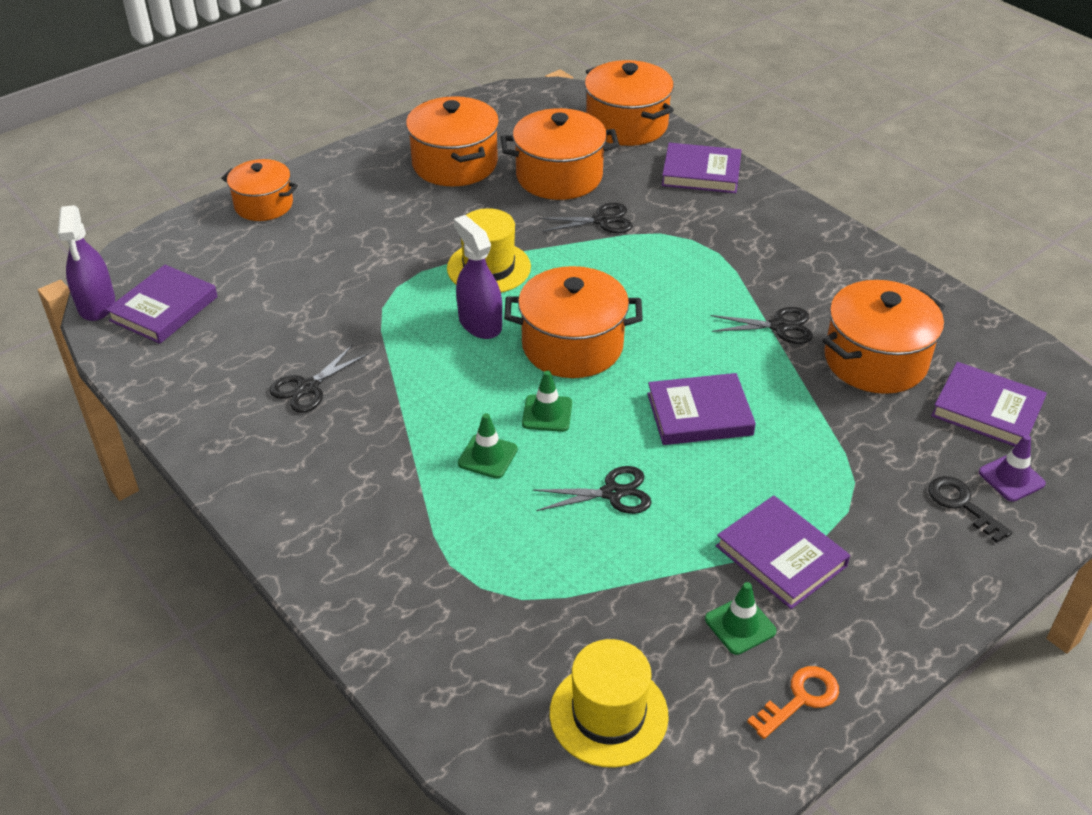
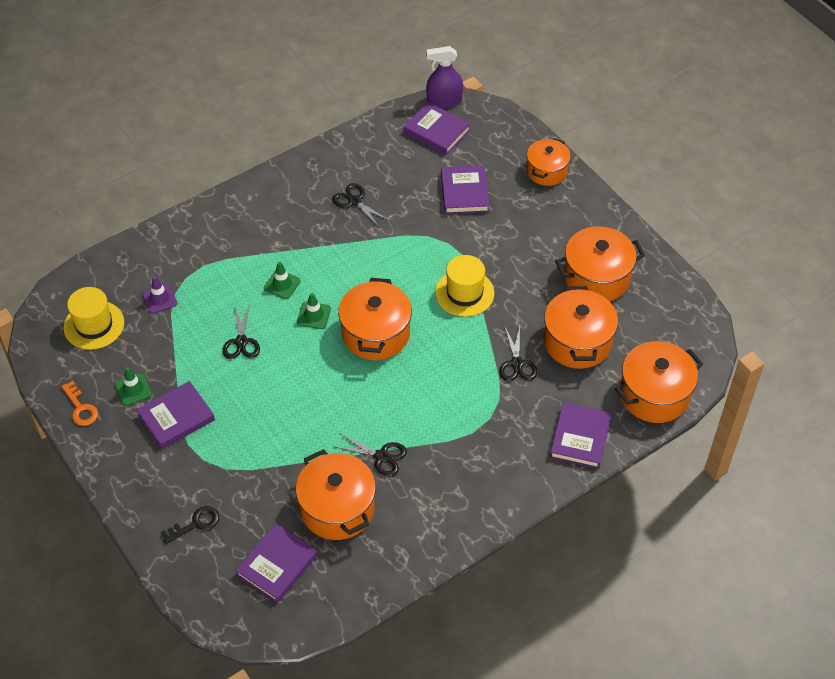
camera: 95 degrees right, 10 degrees up
purple spray bottle [454,215,502,339] -> none
purple book [647,373,756,445] -> purple book moved to [441,165,489,214]
black scissors [710,307,813,344] -> black scissors turned 75 degrees counterclockwise [333,433,407,476]
purple traffic cone [979,435,1046,502] -> purple traffic cone moved to [142,276,177,314]

